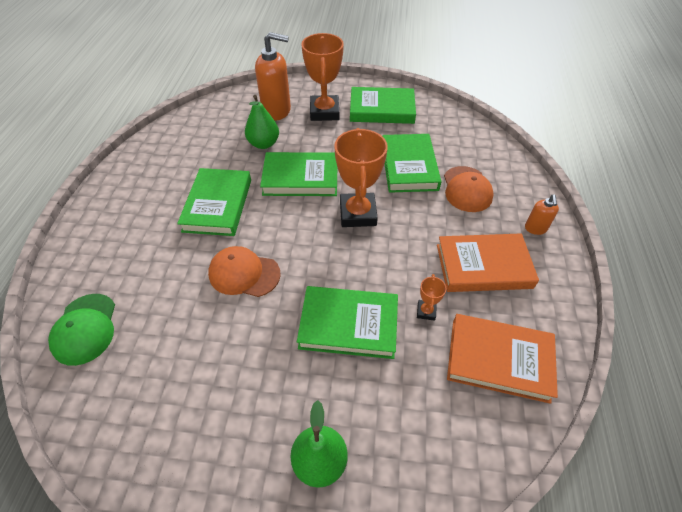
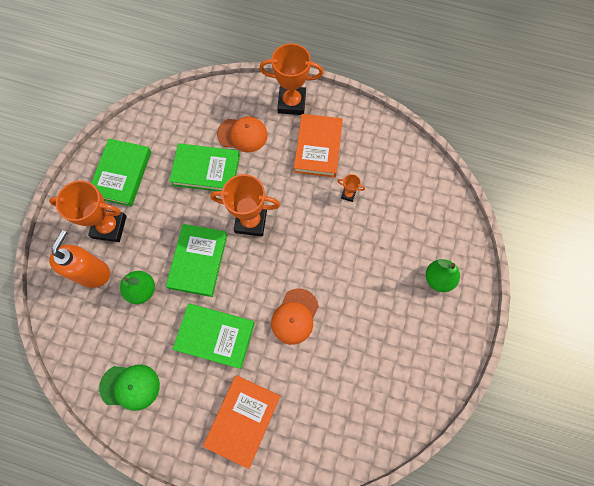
camera: 80 degrees left, 20 degrees up
green cap [48,294,115,366] -> green cap moved to [99,364,160,411]
green book [297,286,398,359] -> none
orange book [447,314,558,404] -> orange book moved to [203,376,280,469]
orange soap dispenser [525,195,559,235] -> orange trophy [259,43,324,115]

